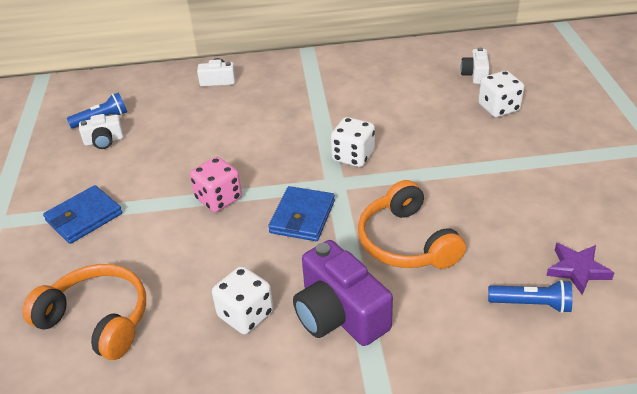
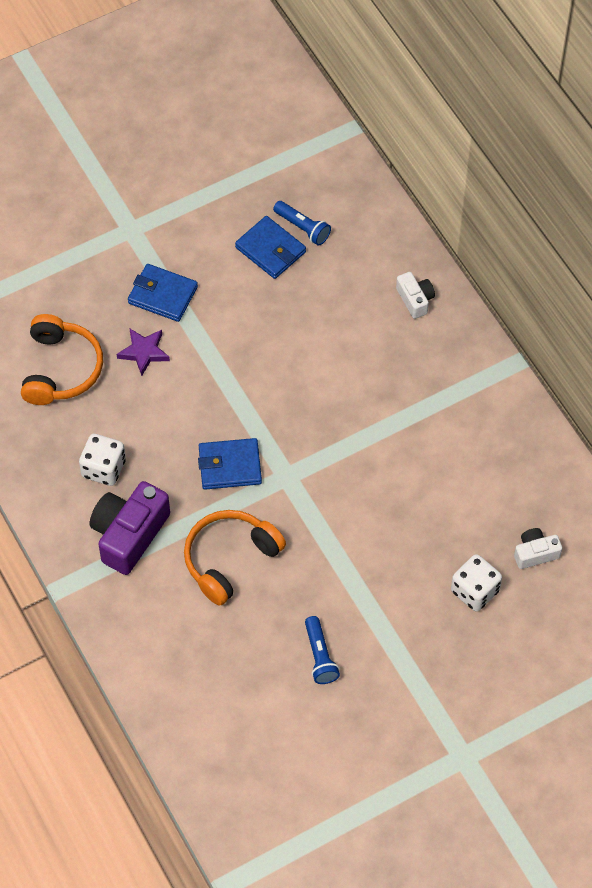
camera: 65 degrees right, 20 degrees up
white camera [79,114,124,149] -> blue wallet [235,216,306,279]
pink dice [190,157,242,212] -> none
white dice [331,117,375,167] -> none
blue flashlight [488,280,573,313] -> blue flashlight moved to [305,616,340,684]
purple star [546,243,614,295] -> purple star moved to [117,328,170,376]

